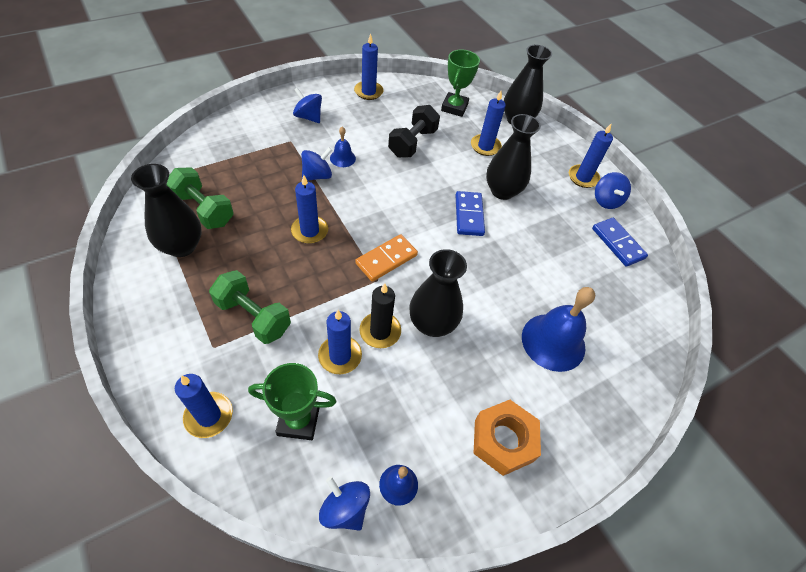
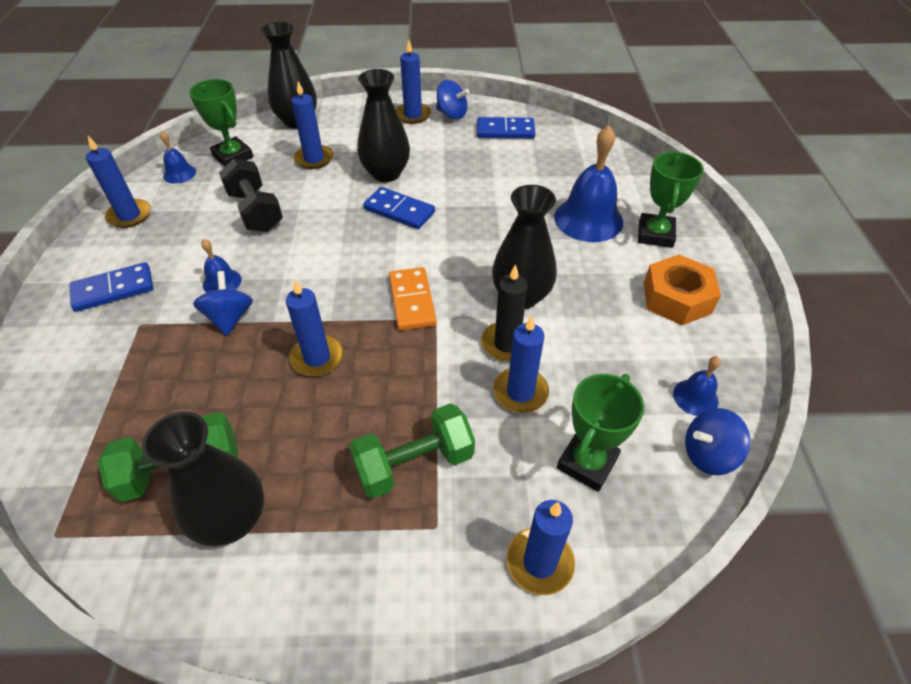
camera: 55 degrees left, 5 degrees down
blue spinning top [293,87,322,123] -> blue domino [69,262,153,312]
none -> blue bell [160,131,196,184]
none -> green trophy [638,152,704,248]

